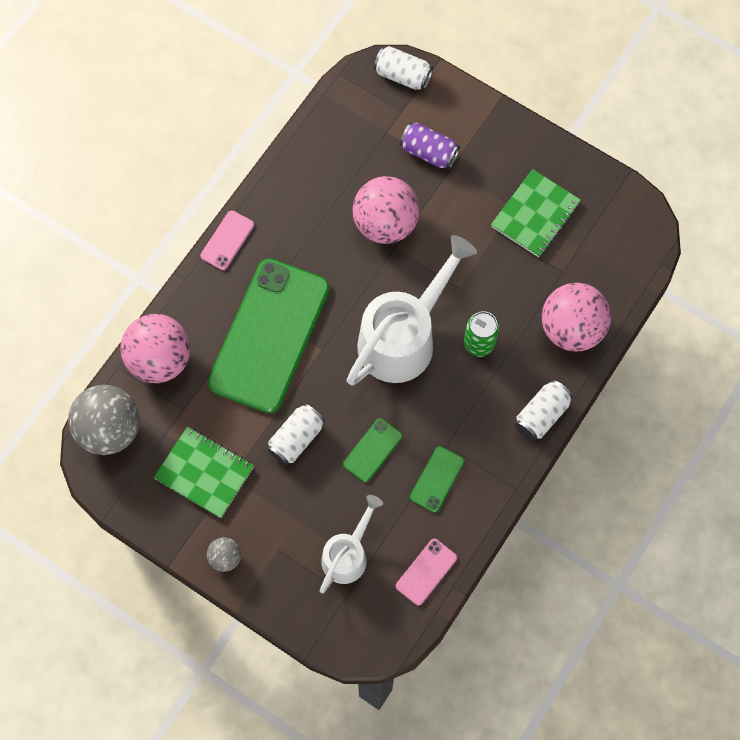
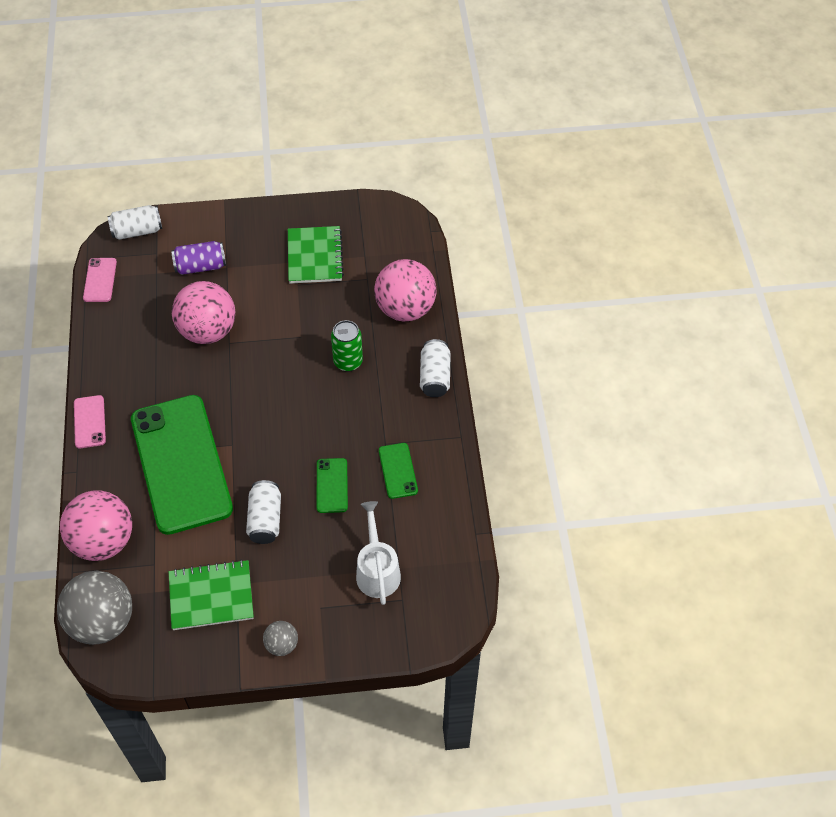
camera: 40 degrees left, 15 degrees down
white watering can [346,235,477,386] -> none
pink phone [396,539,457,605] -> pink phone moved to [83,258,117,302]

